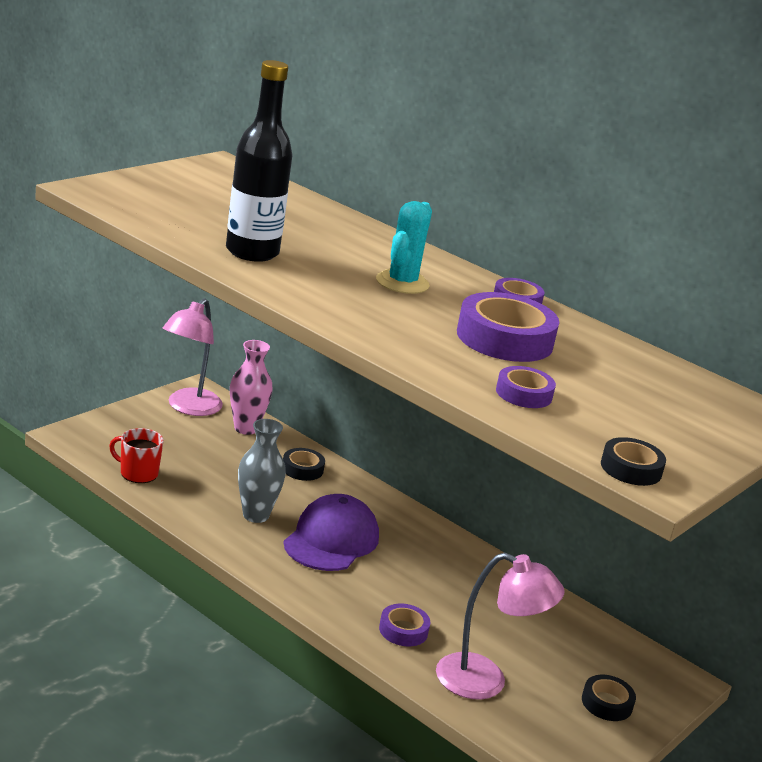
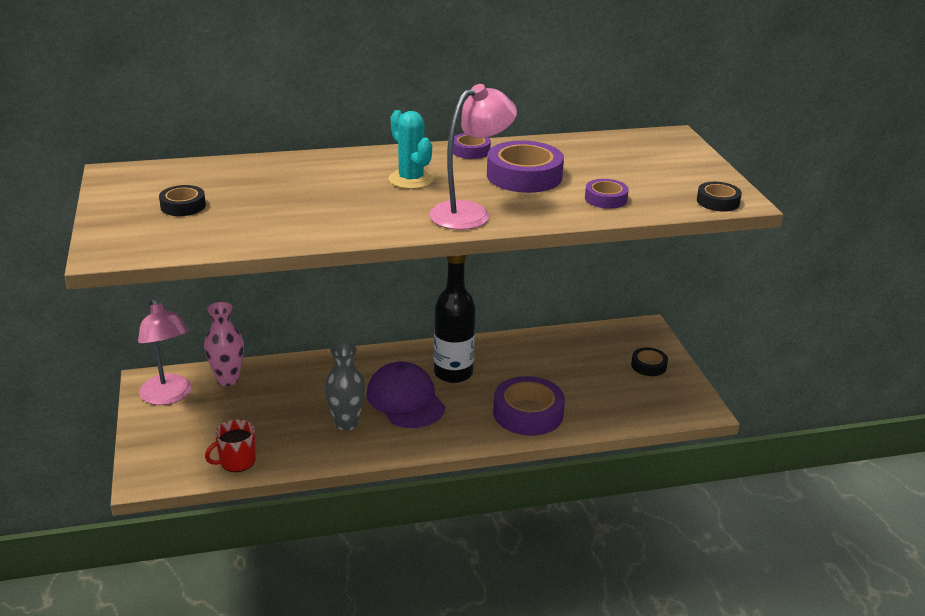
camera: 50 degrees left, 5 degrees up
black bottle [226,60,292,262] -> black bottle moved to [434,255,476,383]
black tape [283,448,325,481] -> black tape moved to [159,185,206,216]
purple tape [379,604,430,646] -> purple tape [493,376,565,436], size x1.86
pink lamp [436,552,565,700] -> pink lamp moved to [429,84,517,230]

